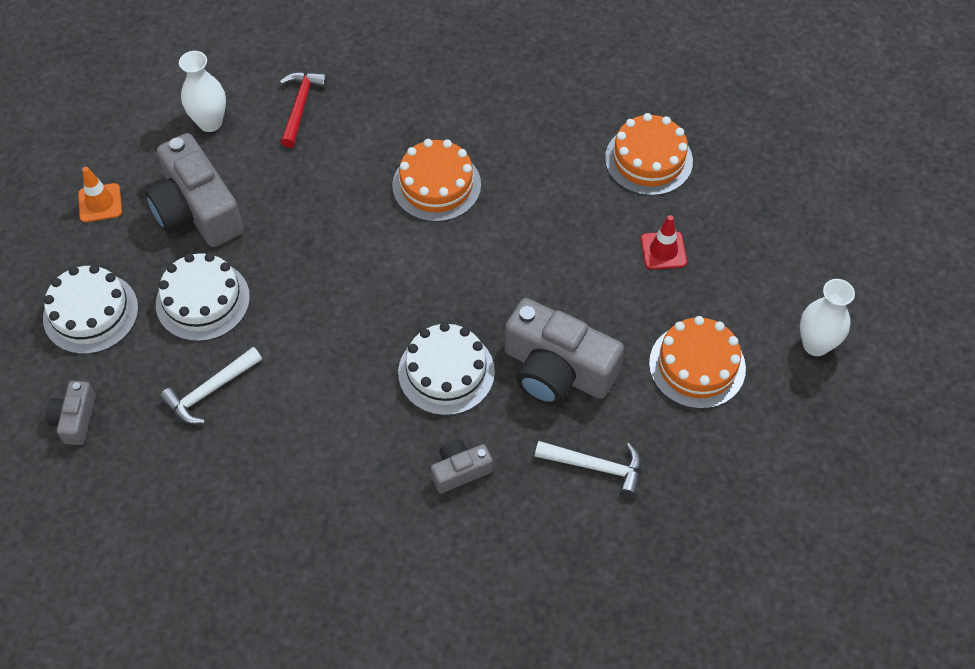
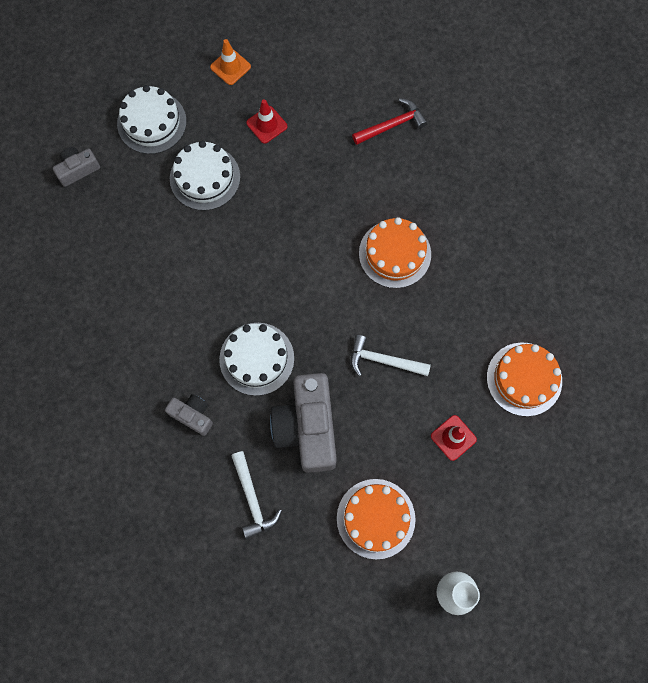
camera: 55 degrees right, 15 degrees up
grey camera [145,133,244,247] -> red traffic cone [246,99,287,144]
white hammer [160,347,262,424] -> white hammer moved to [351,335,431,376]
white vase [179,51,226,132] -> none

